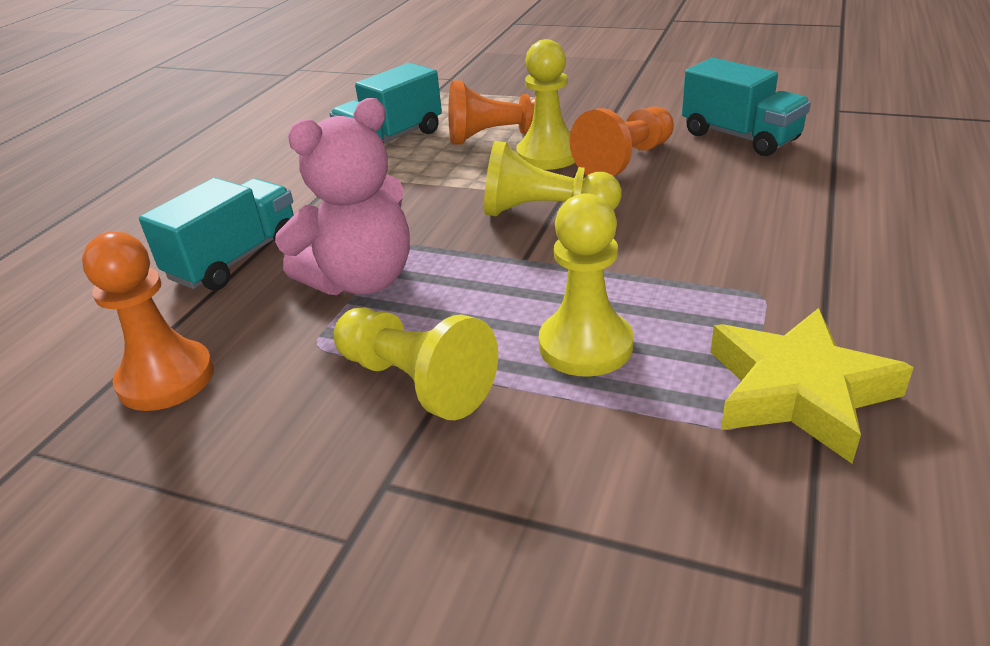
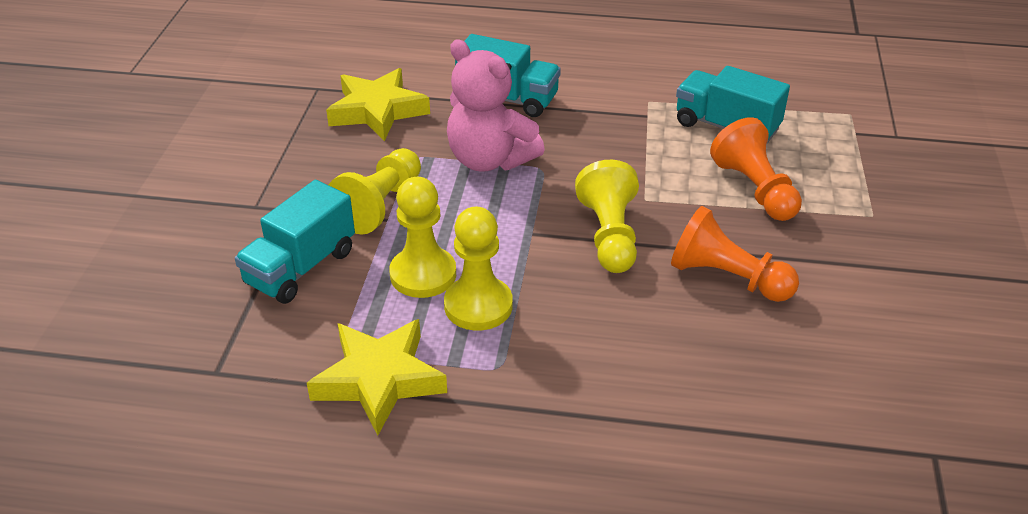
camera: 75 degrees right, 5 degrees up
orange pawn [82,232,214,411] -> yellow star [326,68,430,141]
yellow pawn [516,39,575,170] -> yellow pawn moved to [444,207,513,331]
turquoise truck [682,58,811,156] -> turquoise truck moved to [235,180,355,304]

